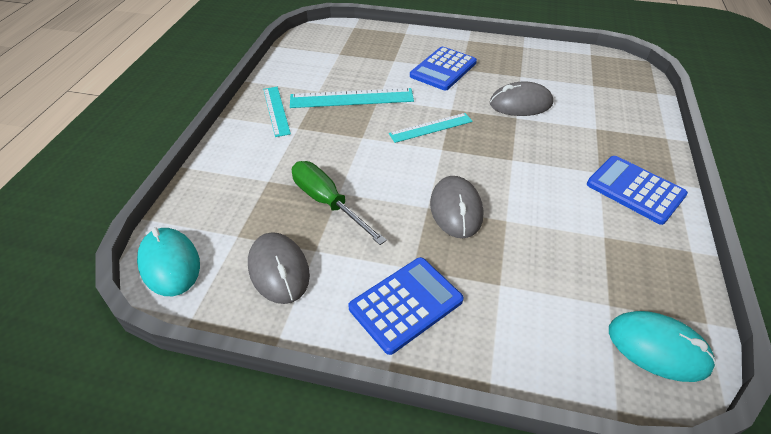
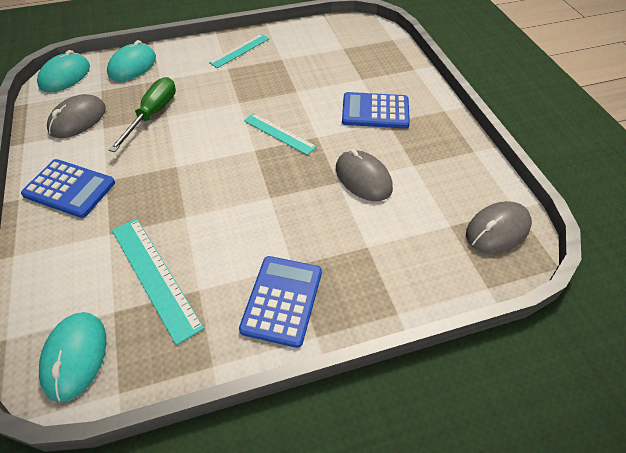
camera: 60 degrees right, 5 degrees up
turquoise ruler [290,88,414,108] -> turquoise ruler moved to [112,218,204,345]
grey mouse [430,176,483,238] -> grey mouse moved to [466,201,532,254]
none -> turquoise mouse [107,40,156,81]

